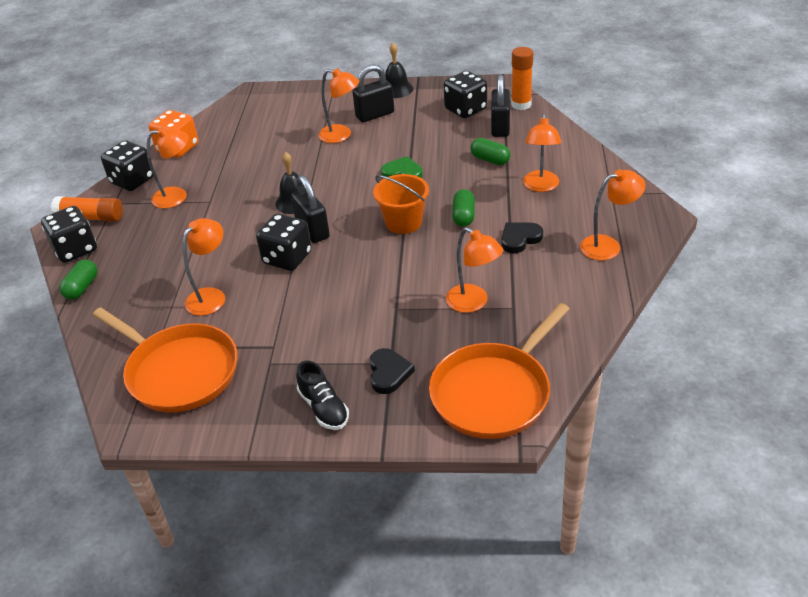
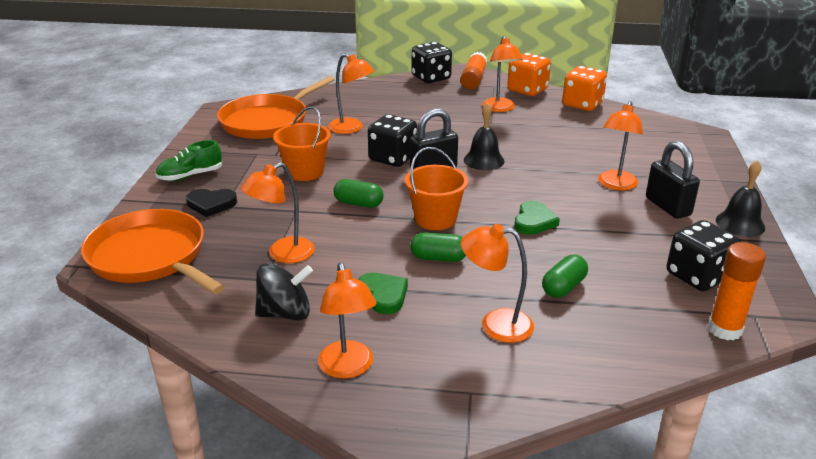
camera: 90 degrees right, 10 degrees down
green capsule [59,259,98,300] -> green capsule moved to [334,179,384,208]
black dice [101,140,153,191] -> orange dice [507,53,551,96]
black shoe [296,361,349,430] -> green shoe [155,140,222,181]
black padlock [491,74,510,137] -> none
black heart [501,222,543,253] -> green heart [358,273,408,314]
none -> black spinning top [255,263,313,320]
none -> orange bucket [273,106,331,181]

